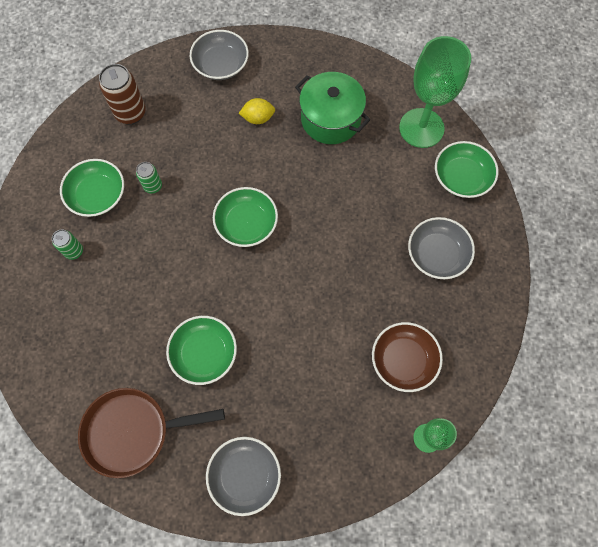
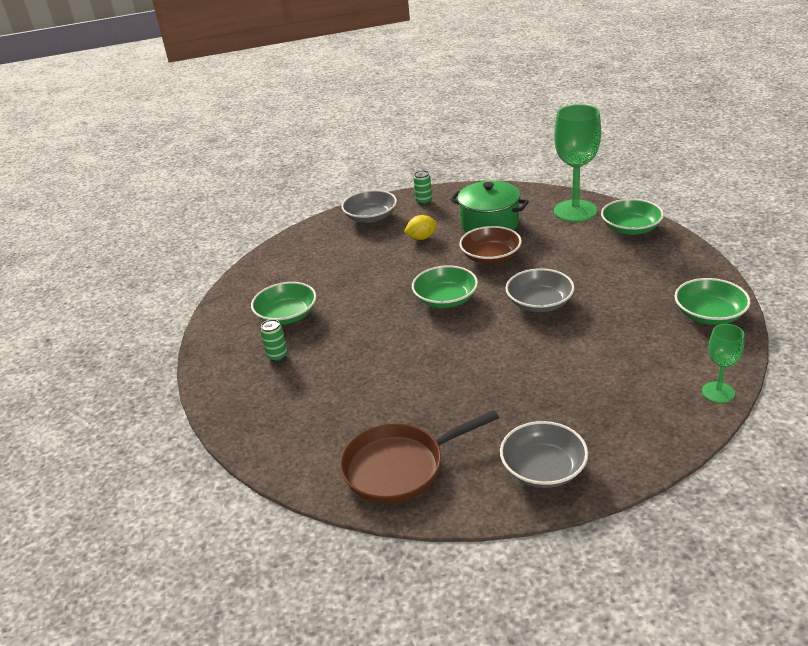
camera: 10 degrees left, 35 degrees down
brown can [99,64,146,124] -> none
green can [136,162,162,194] -> green can moved to [413,170,432,205]
green bowl [166,316,237,385] -> green bowl moved to [675,278,751,325]
brown bowl [372,322,443,392] -> brown bowl moved to [459,226,522,264]
grey bowl [408,217,475,279] -> grey bowl moved to [506,268,575,312]

